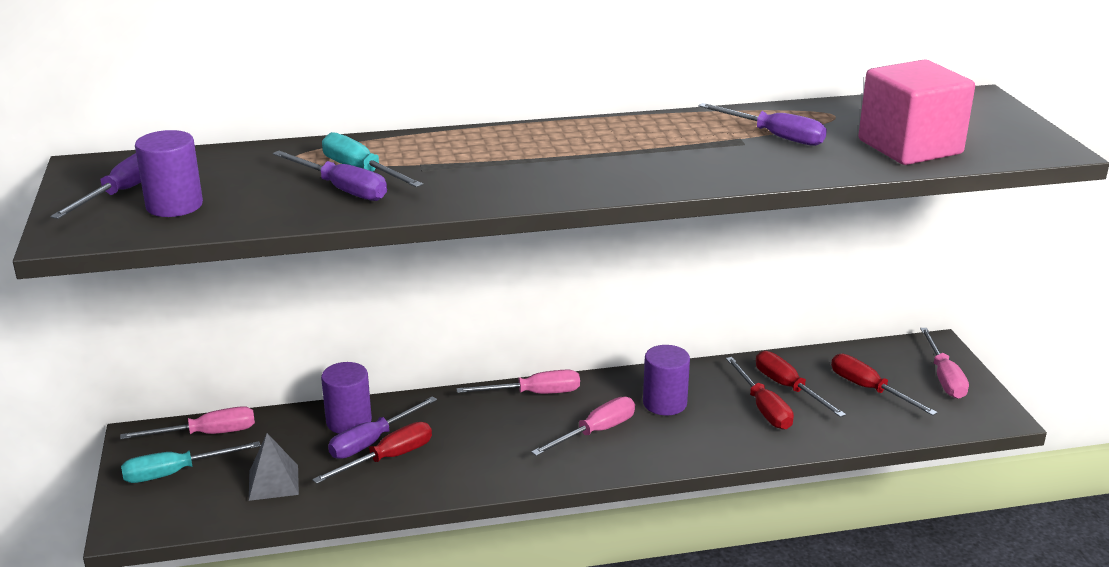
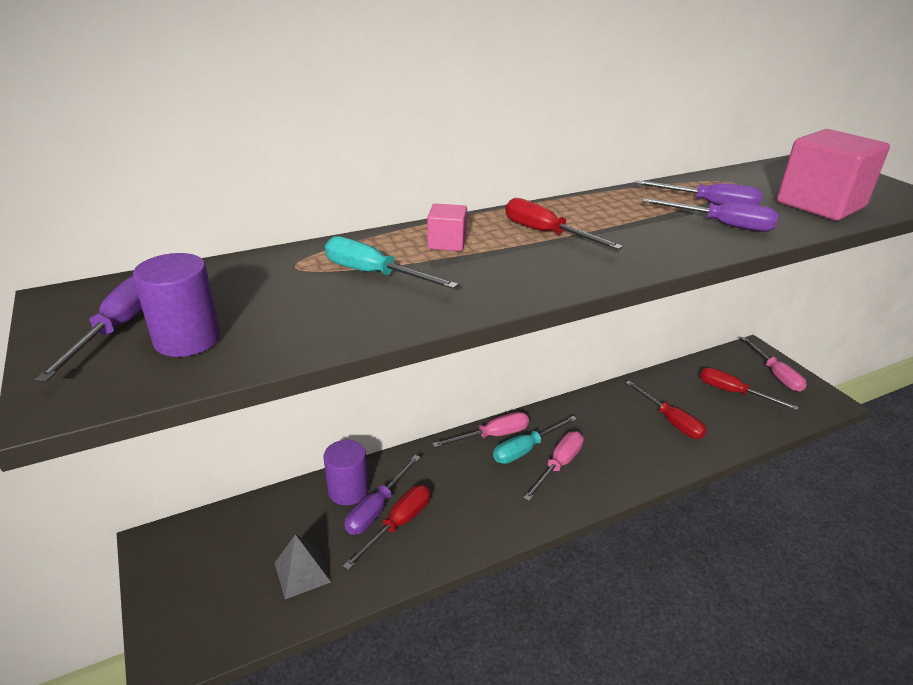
camera: 15 degrees left, 5 degrees up
pink screwdriver [120,406,255,440] -> none
turquoise screwdriver [121,441,261,483] -> turquoise screwdriver moved to [493,416,577,464]
purple screwdriver [273,151,387,201] -> purple screwdriver moved to [642,198,779,232]
purple cylinder [643,345,690,415] -> none
red screwdriver [756,351,846,417] -> red screwdriver moved to [505,198,623,250]
none -> pink cube [427,203,467,251]

